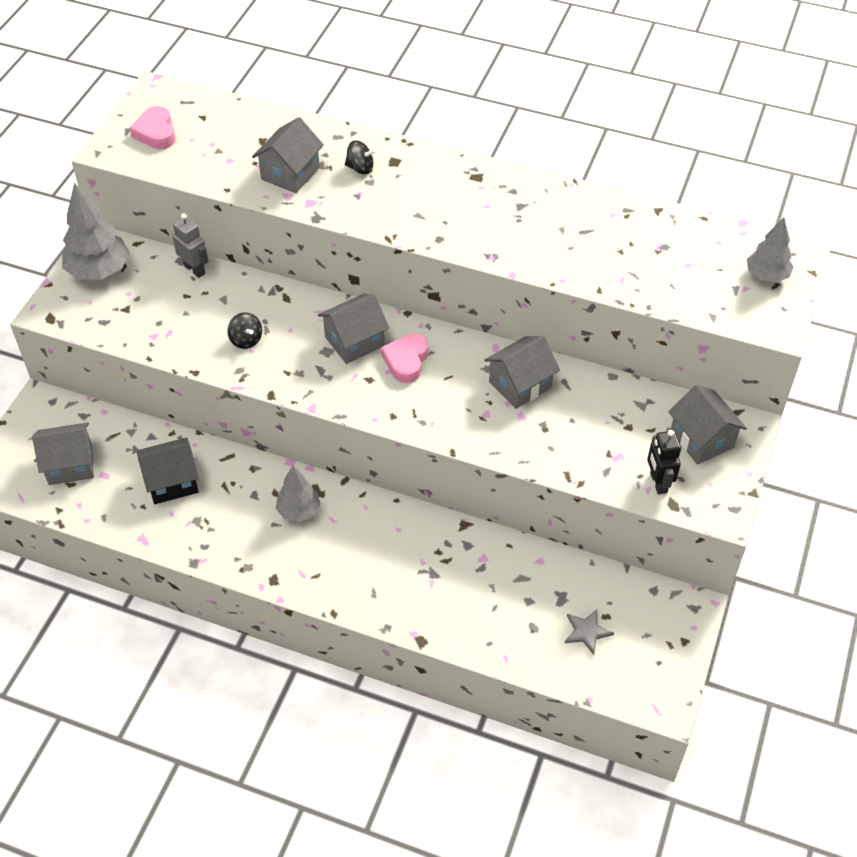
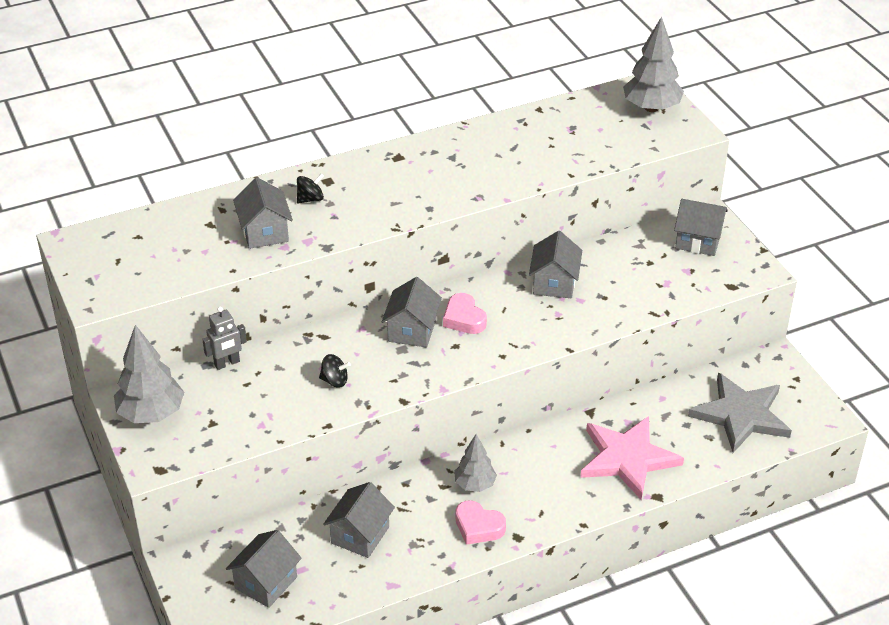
camera: 45 degrees left, 10 degrees down
pink heart [130,106,175,149] -> pink heart moved to [456,500,506,545]
black house [137,437,199,504] -> grey house [323,482,395,558]
grey robot [172,214,209,278] -> grey robot turned 150 degrees clockwise [202,307,247,370]
grey star [565,609,614,655] -> grey star [688,373,792,453], size x2.36
black robot [647,430,681,495] -> none
grey tree [747,217,794,283] -> grey tree [623,16,684,112], size x1.59
none -> pink star [580,416,684,500]

